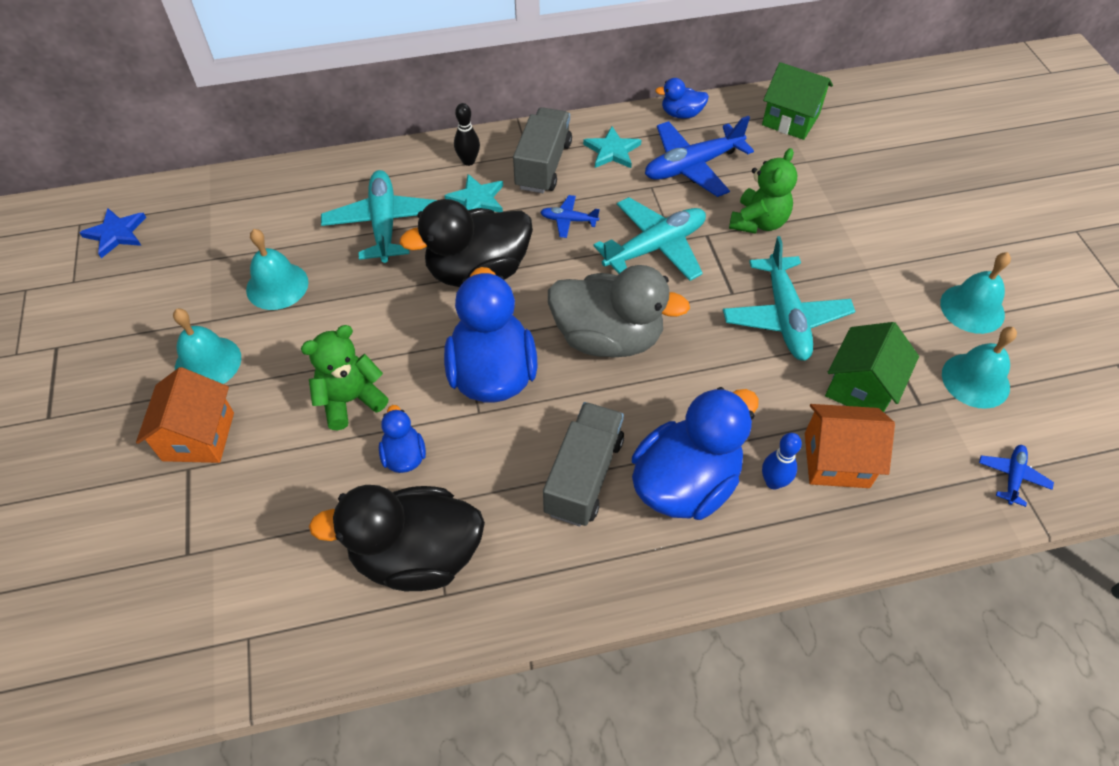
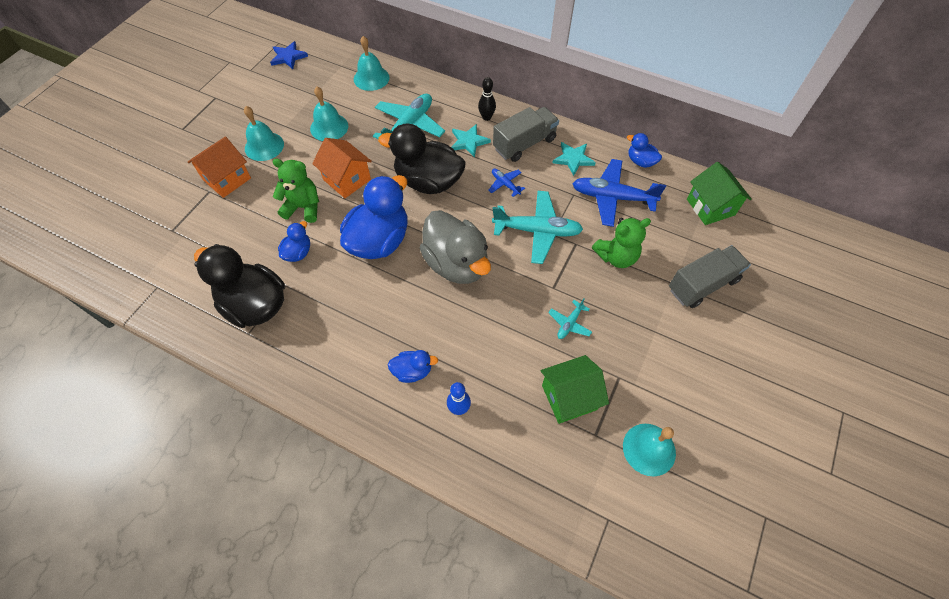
camera: 40 degrees right, 5 degrees up
grey truck [543,402,624,526] -> grey truck moved to [669,245,751,308]
blue duck [632,387,759,520] -> blue duck [388,350,438,383], size x0.48
turquoise plane [723,236,855,361] -> turquoise plane [548,298,592,339], size x0.49
orange house [805,404,895,488] -> orange house moved to [312,138,372,198]
turquoise bell [940,252,1011,334] -> turquoise bell moved to [354,36,389,91]
blue plane [979,445,1054,507] -> none

